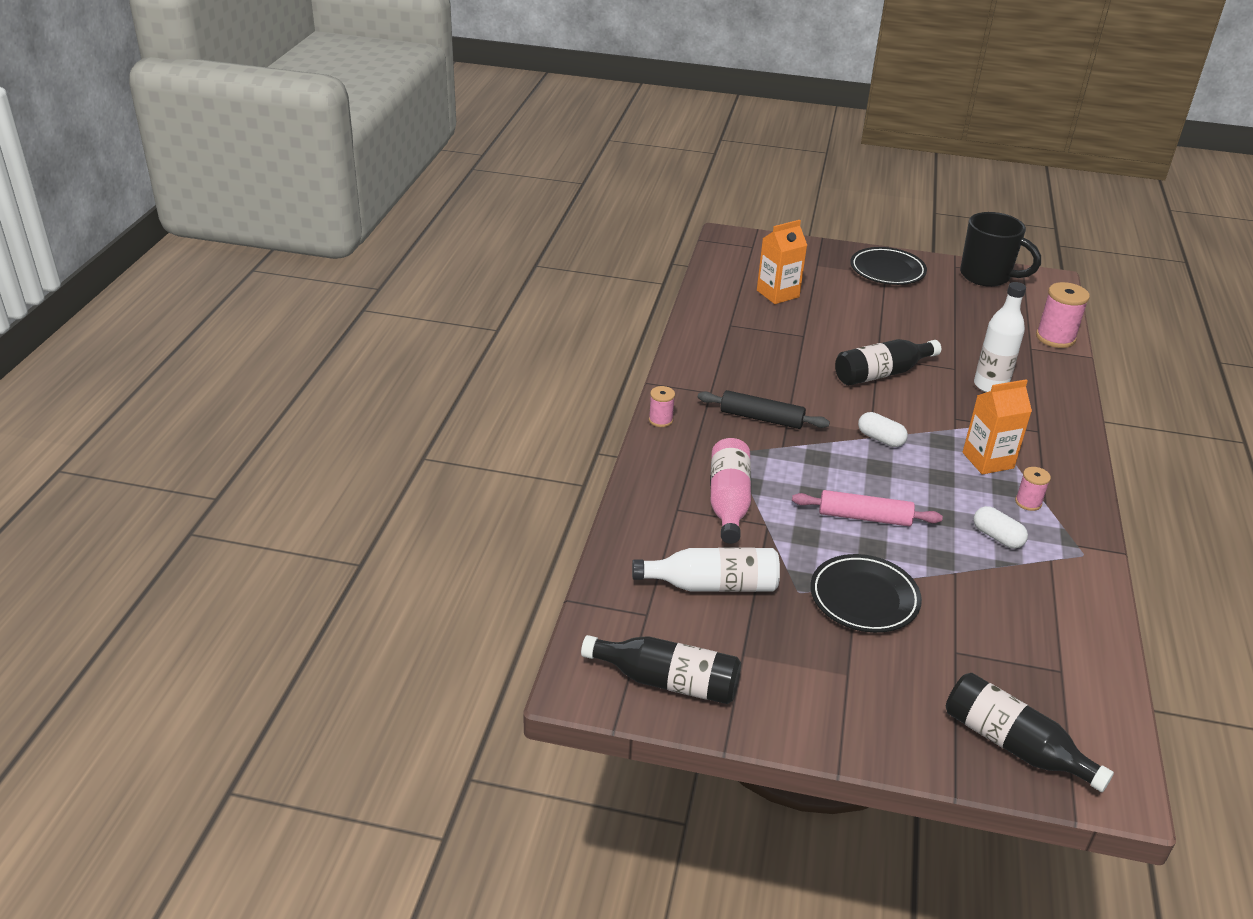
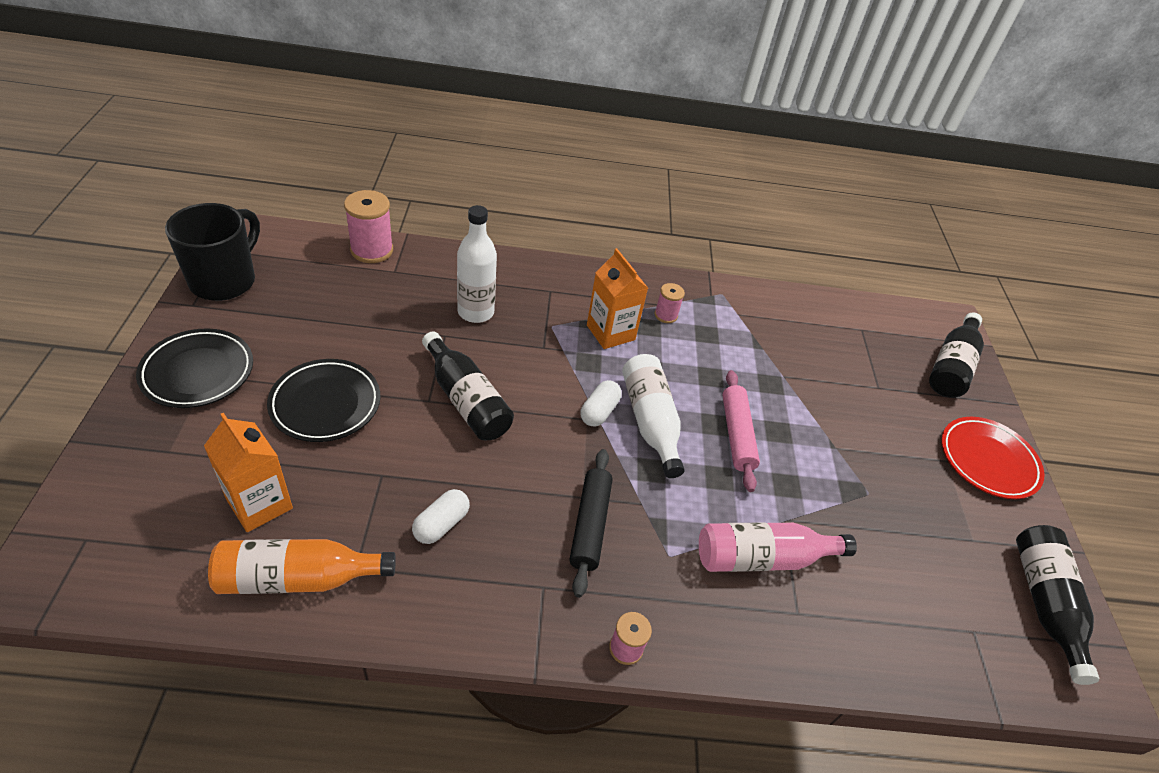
camera: 105 degrees left, 10 degrees up
white bottle [632,548,780,592] -> white bottle moved to [622,354,684,478]
black plate [810,554,922,633] -> black plate moved to [267,359,380,442]
white capsule [974,506,1028,549] -> white capsule moved to [412,489,470,544]
none -> orange bottle [208,539,396,594]
none -> red plate [941,417,1044,499]

